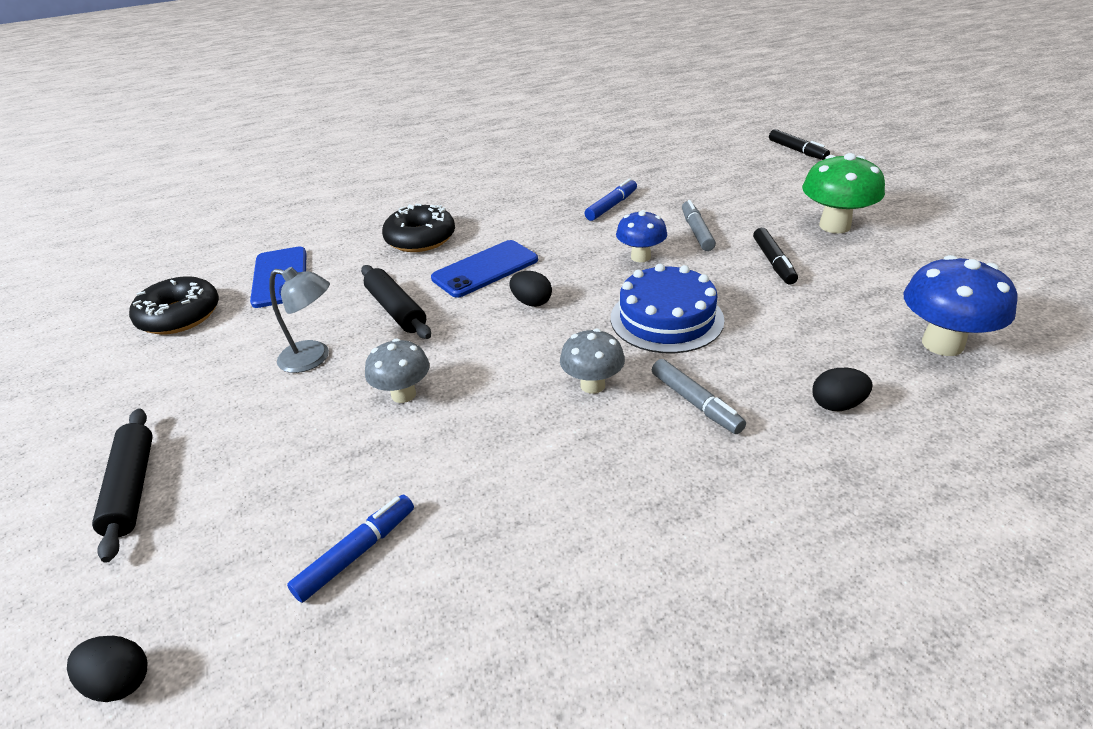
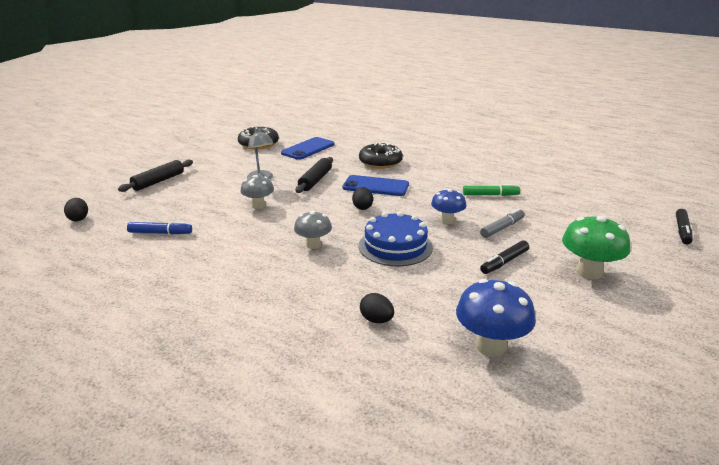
camera: 50 degrees right, 10 degrees down
blue marker [585,178,637,221] -> green marker [463,184,520,196]
grey marker [652,359,746,434] -> none

